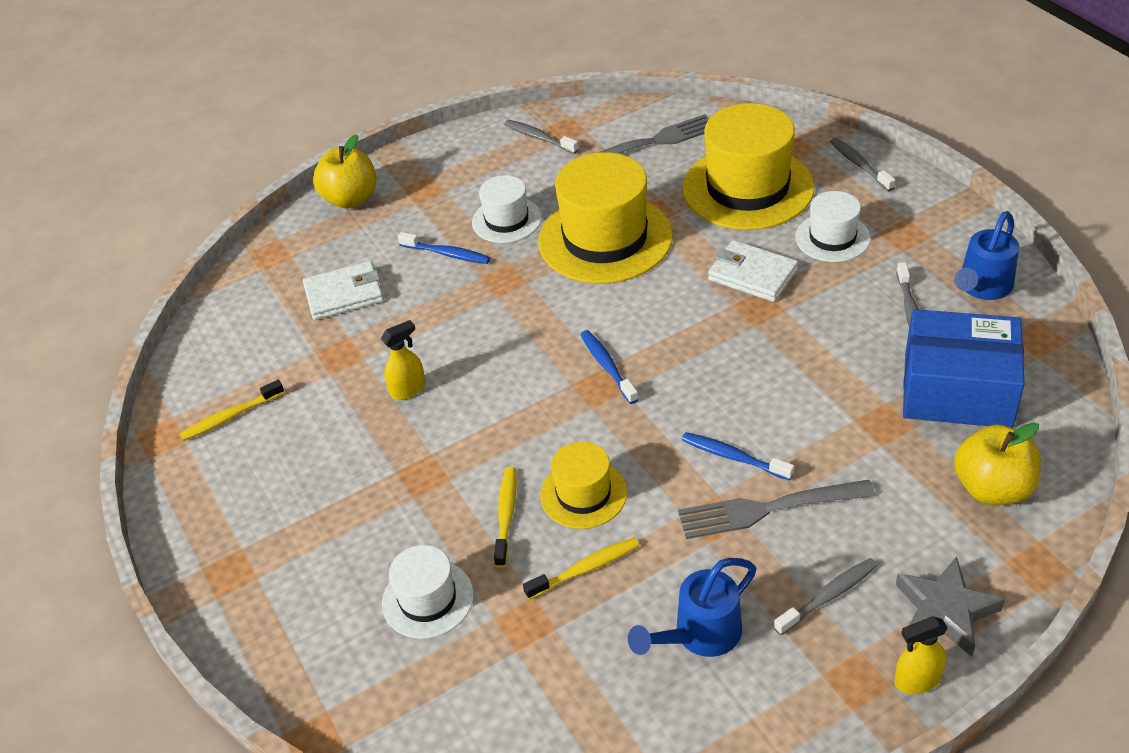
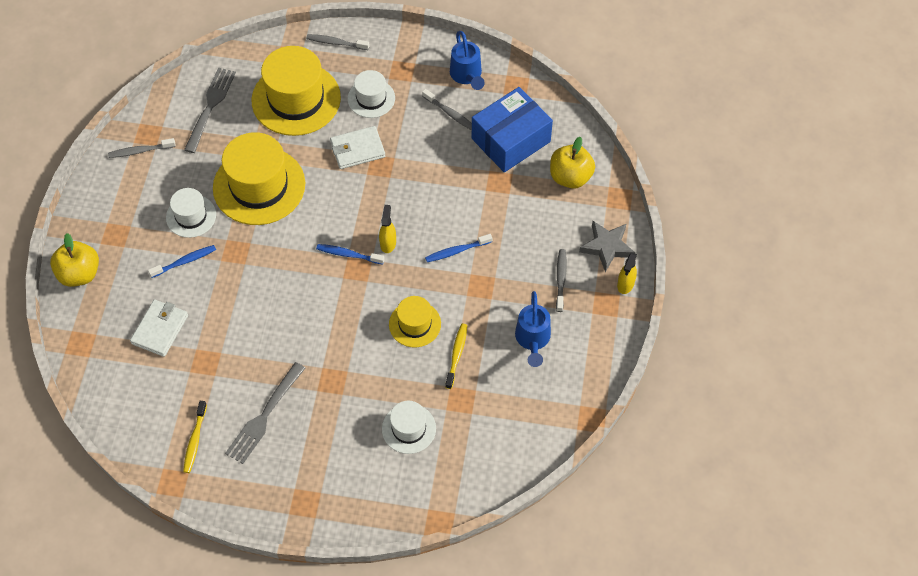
camera: 55 degrees left, 15 degrees up
yellow spray bottle [381,320,426,400] -> yellow spray bottle moved to [379,205,396,253]
yellow toothbrush [494,467,517,567] -> none
grey fork [678,480,875,539] -> grey fork moved to [225,362,305,464]

